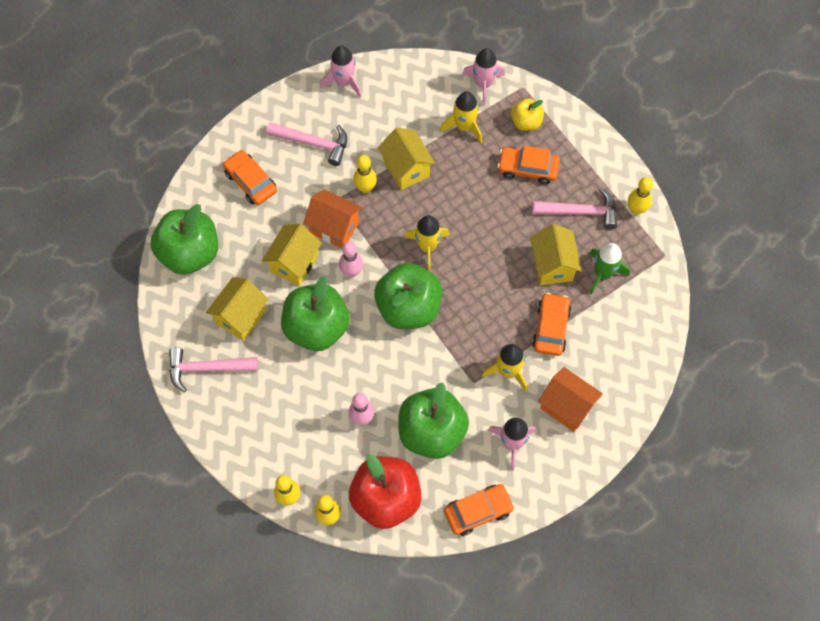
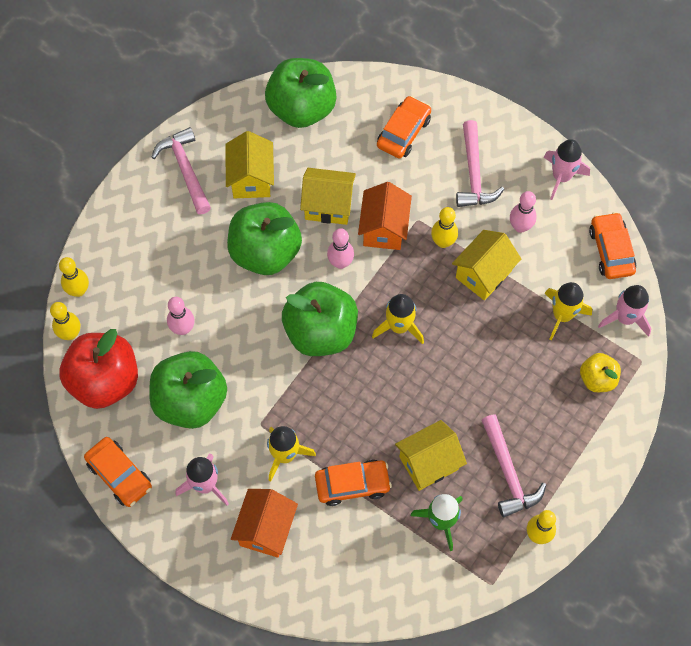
camera: 70 degrees right, 0 degrees up
yellow house [206,277,269,341] -> yellow house turned 75 degrees clockwise [225,131,274,198]
orange car [497,146,560,184] -> orange car moved to [589,212,636,279]
none -> pink bowling pin [510,191,537,233]

